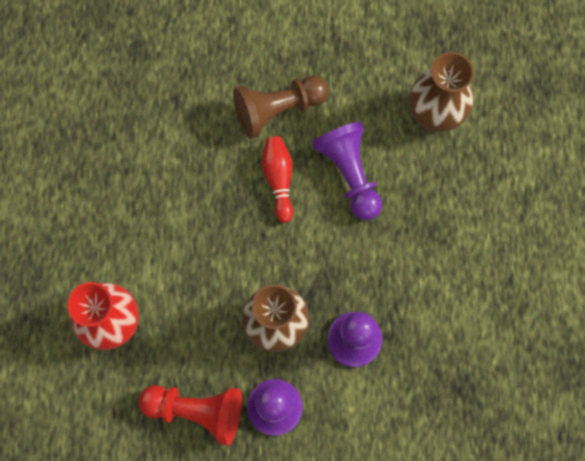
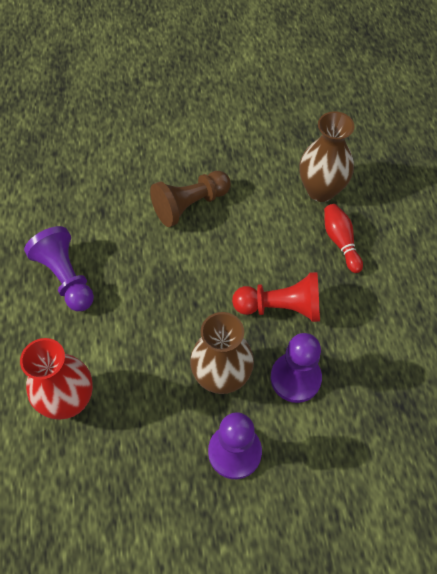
camera: 10 degrees left, 15 degrees down
red pawn [139,385,242,446] -> red pawn moved to [232,272,320,322]
red bowling pin [262,136,293,223] -> red bowling pin moved to [324,204,363,273]
purple pawn [312,122,382,220] -> purple pawn moved to [24,226,94,311]

